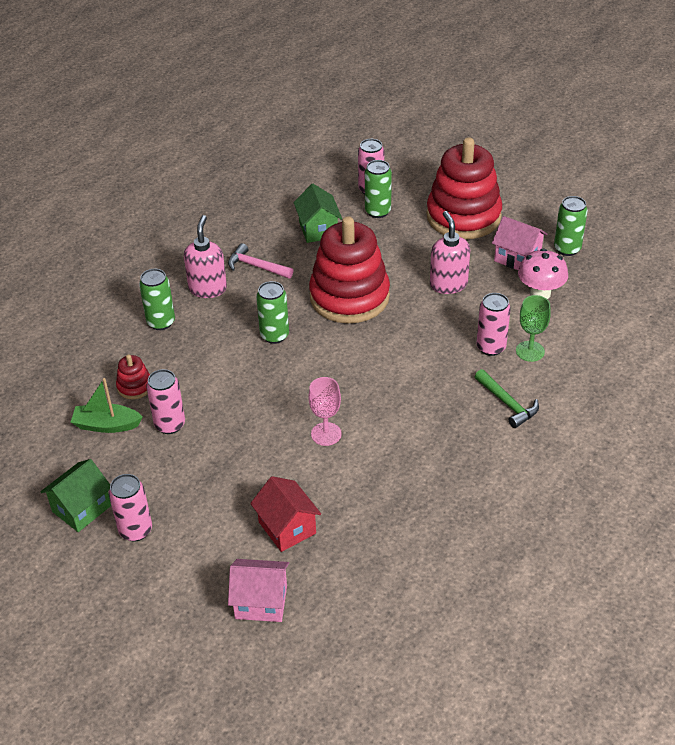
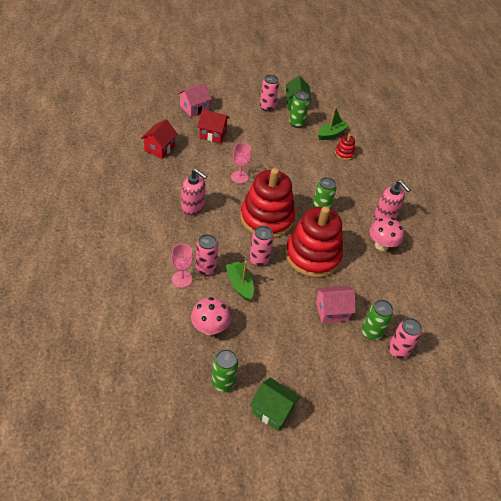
camera: 130 degrees right, 5 degrees up
green can [139,269,175,330] -> green can moved to [289,91,310,128]
pink can [146,369,185,434] -> pink can moved to [249,226,274,266]
pink hammer [228,243,293,279] -> pink mushroom [370,217,404,251]
green house [294,184,342,243] -> green house moved to [250,378,300,431]
red stacking toy [426,137,502,239] -> red stacking toy moved to [240,168,295,238]
pink soap dispenser [430,211,470,294] -> pink soap dispenser moved to [181,169,207,216]
green hammer [475,369,539,428] -> none
pink house [492,216,548,270] -> pink house moved to [316,286,356,323]
green goblet [516,295,551,362] -> pink goblet [171,244,193,288]
none -> red house [141,119,178,159]
none -> green boat [226,261,254,301]

